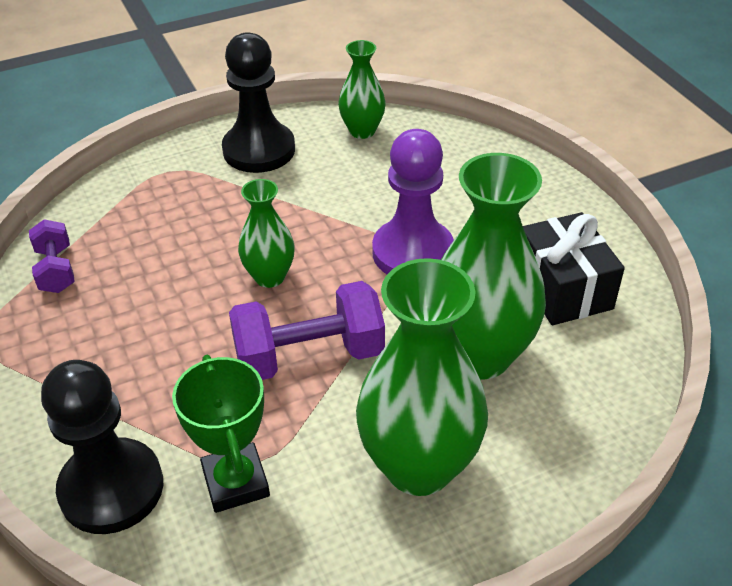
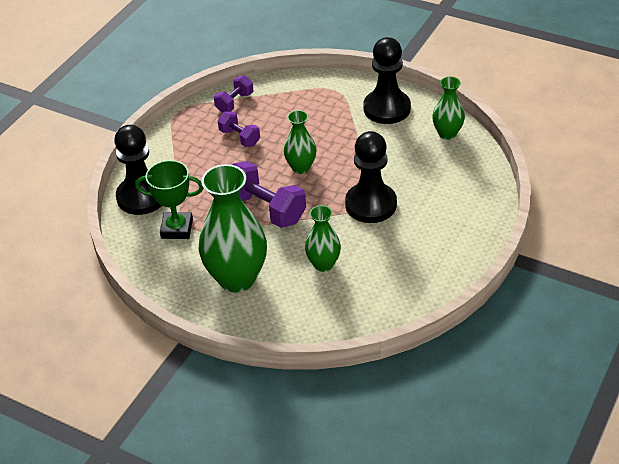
camera: 55 degrees right, 0 degrees up
green trophy [172,355,270,513] -> green trophy turned 60 degrees clockwise [135,160,203,239]
purple pawn [372,129,454,274] -> black pawn [345,131,397,223]
green vase [441,153,546,379] -> green vase [305,205,341,272], size x0.54
black gift [523,212,625,325] -> none
none -> purple dumbbell [218,111,260,147]

